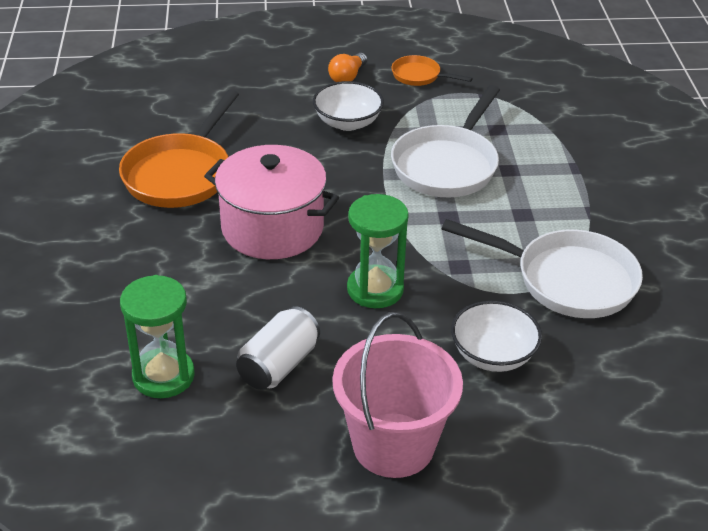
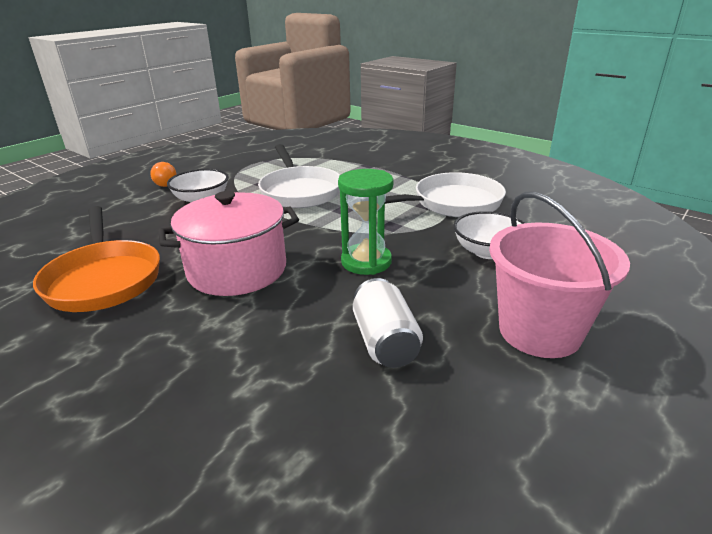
camera: 45 degrees left, 10 degrees down
green hourglass [120,275,195,398] -> none
orange pan [392,55,473,86] -> none

